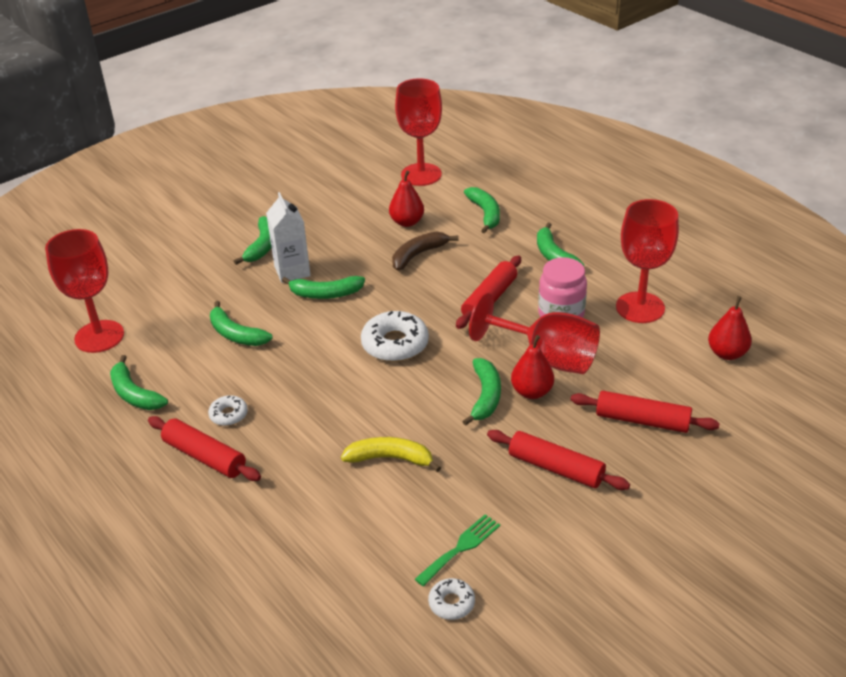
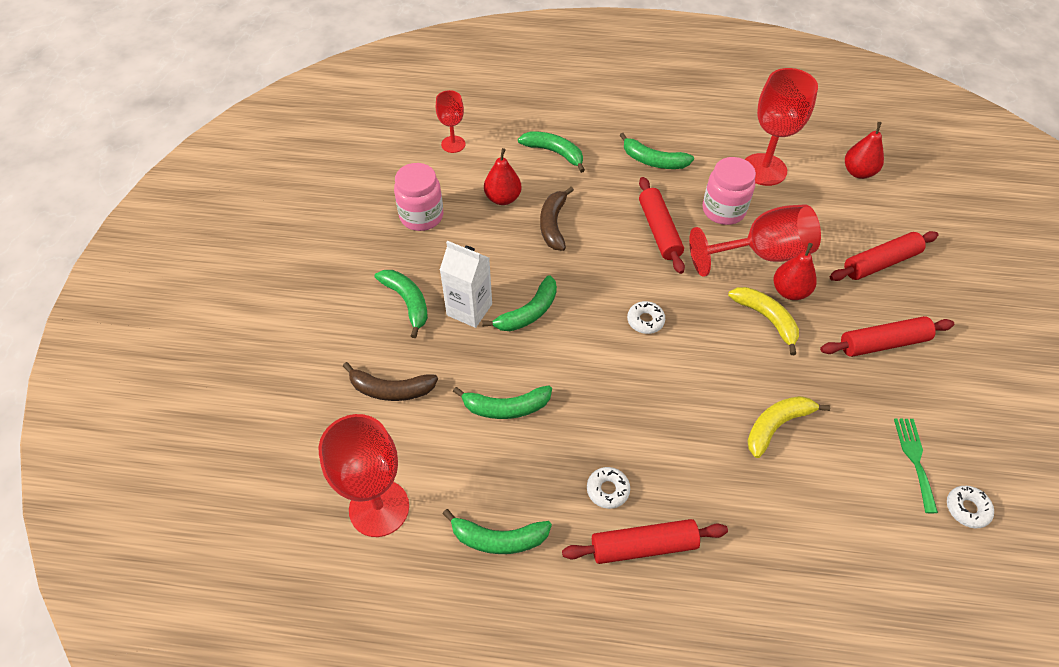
camera: 45 degrees left, 15 degrees up
white donut [361,311,429,362] -> white donut [627,301,665,334], size x0.54
red goblet [395,78,442,186] -> red goblet [436,90,465,153], size x0.56
green banana [462,358,501,426] -> yellow banana [728,287,799,355]
none -> brown banana [343,362,438,401]
none -> pink jar [394,163,443,231]

